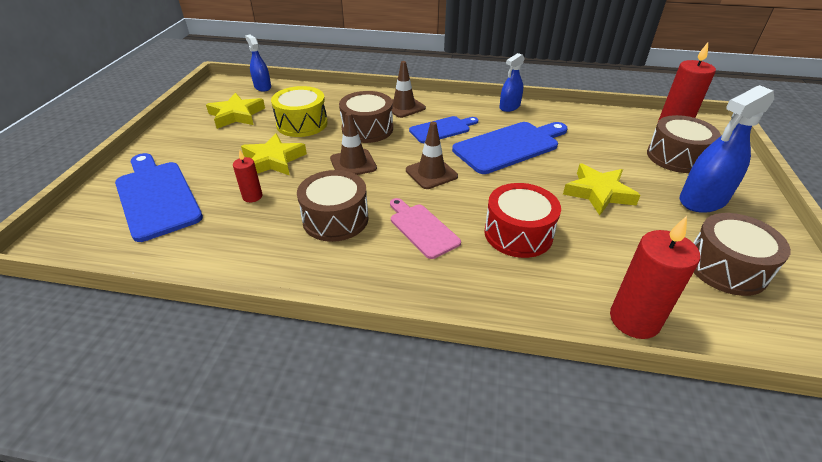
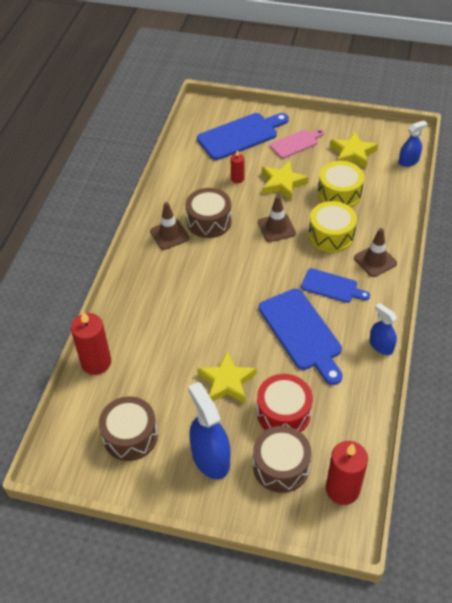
camera: 95 degrees right, 10 degrees up
brown drum [339,91,393,143] -> yellow drum [309,201,357,253]
pink cutting board [390,198,461,259] -> pink cutting board moved to [270,129,324,159]
brown traffic cone [406,122,458,189] -> brown traffic cone moved to [150,202,189,250]
blue cutting board [409,116,478,143] -> blue cutting board turned 45 degrees counterclockwise [301,268,370,303]
red drum [484,183,561,258] -> red drum moved to [257,374,313,432]

